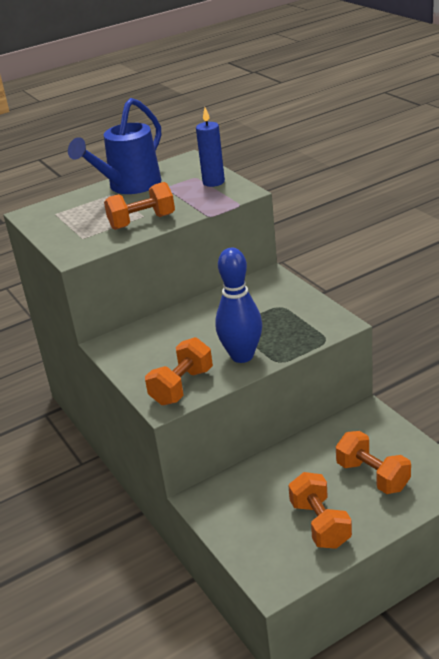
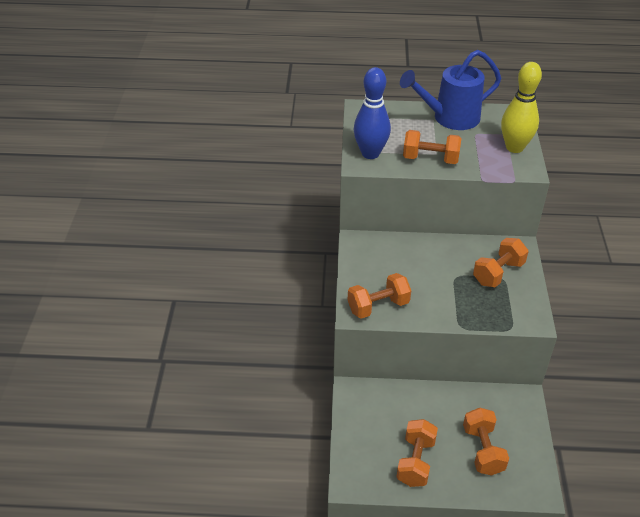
camera: 30 degrees right, 10 degrees up
blue candle [196,107,225,187] -> yellow bowling pin [501,62,542,153]
blue bowling pin [215,248,262,363] -> blue bowling pin moved to [353,67,391,159]
none -> orange dumbbell [473,238,529,287]

